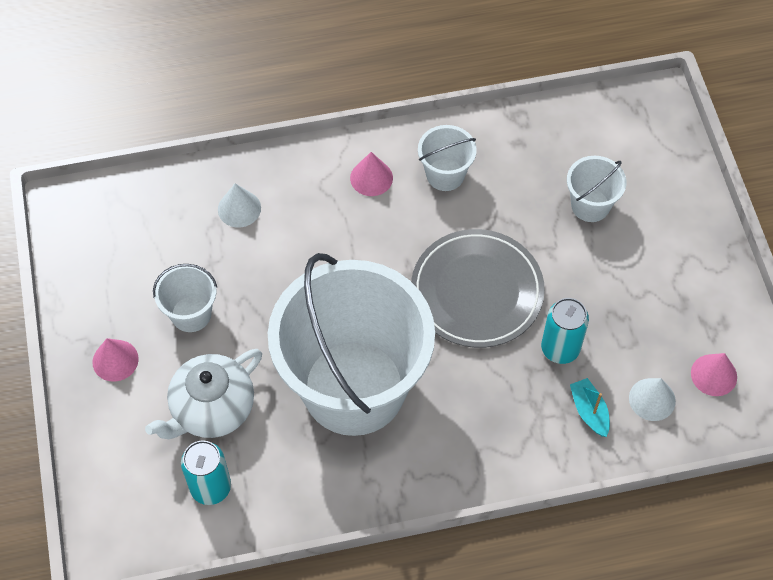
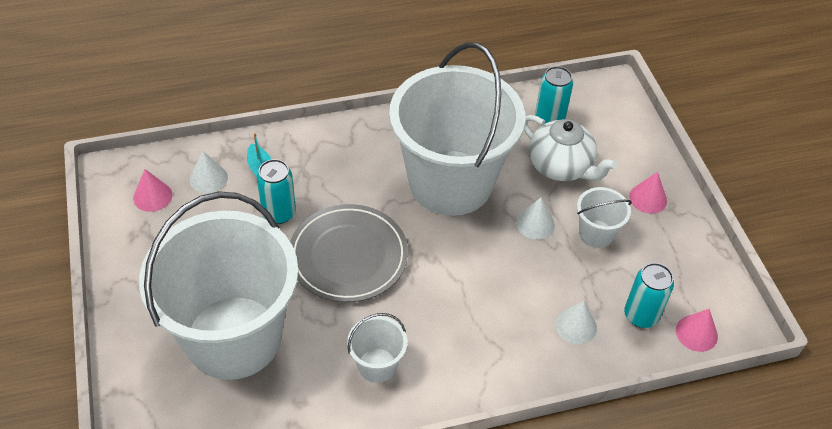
camera: 175 degrees right, 10 degrees down
white teapot [145,349,262,439] -> white teapot turned 90 degrees clockwise [524,115,617,181]
pink cone [350,152,393,196] -> pink cone moved to [676,309,718,352]
white bucket [567,156,626,222] -> white bucket [139,191,298,380], size x2.49
none -> white cone [516,198,555,240]
none -> turquoise can [624,263,674,328]

